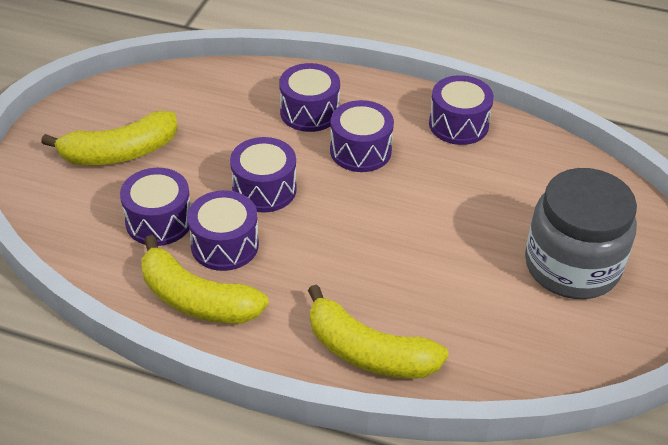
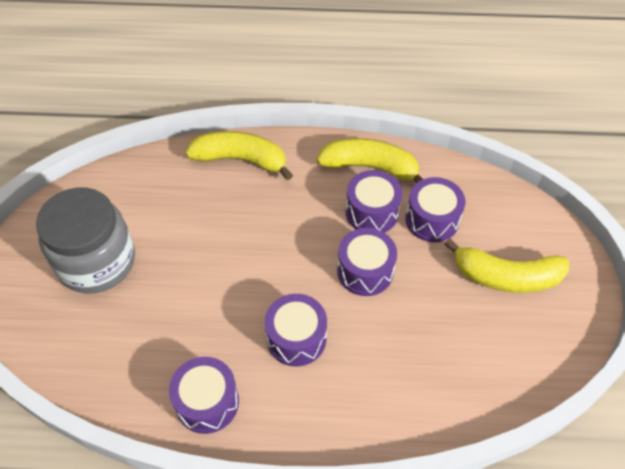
camera: 165 degrees right, 10 degrees up
yellow banana [41,111,178,165] -> yellow banana turned 135 degrees counterclockwise [444,239,569,293]
purple drum [279,63,340,132] -> none

